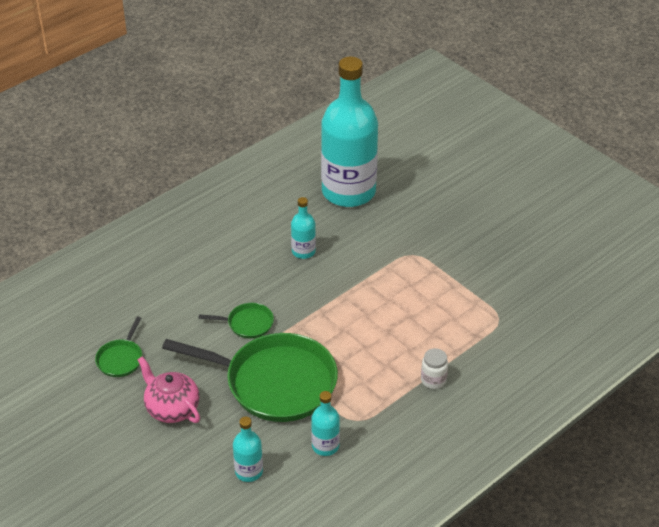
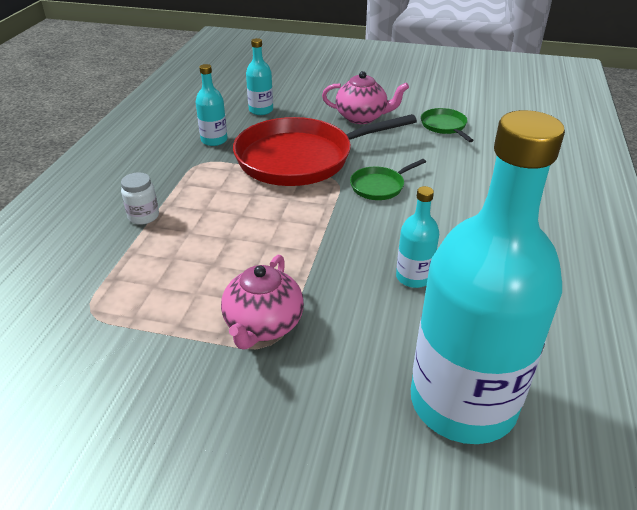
camera: 145 degrees right, 5 degrees down
green pan [162,333,338,422] -> red pan [233,114,417,186]
none -> pink teapot [221,255,304,350]

